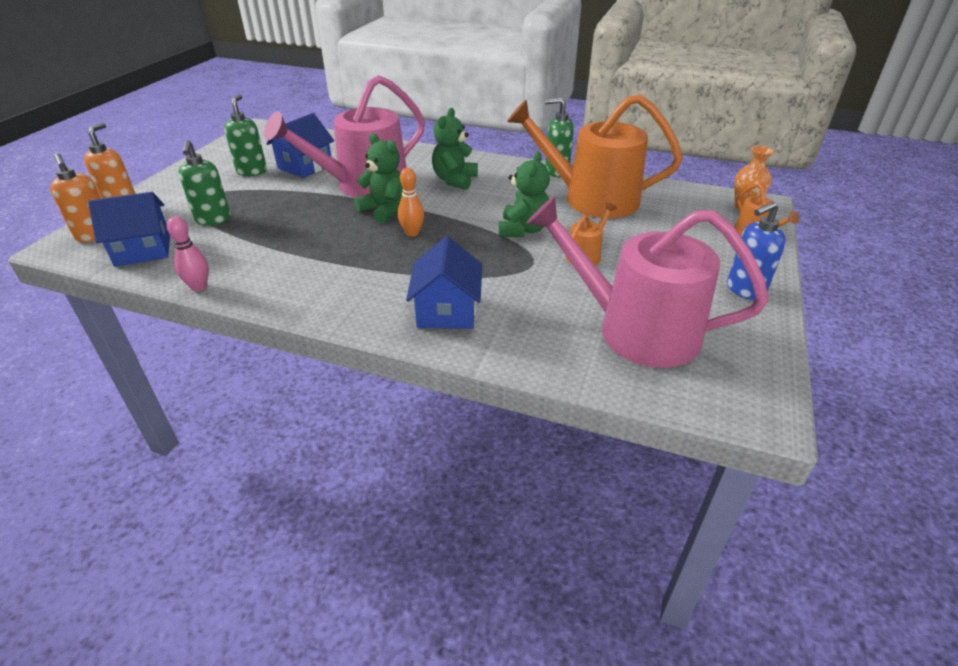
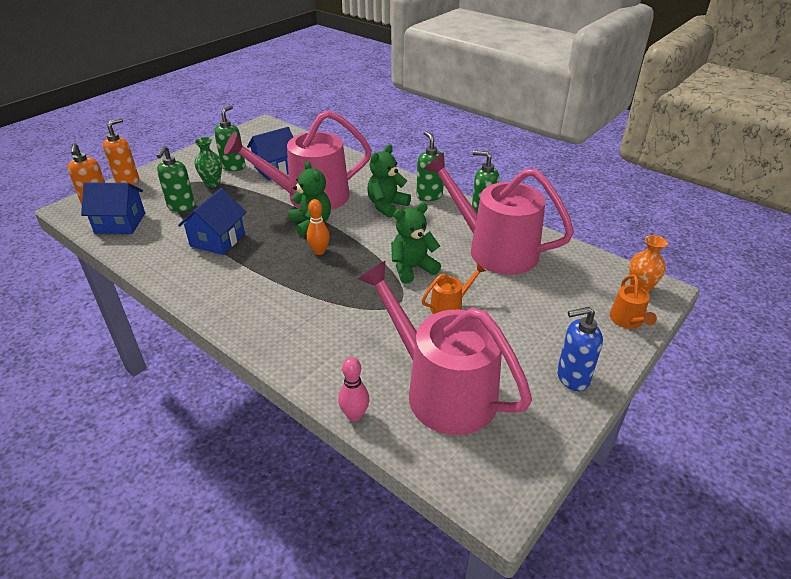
camera: 20 degrees right, 0 degrees up
pink bowling pin [167,216,209,291] -> pink bowling pin moved to [338,357,369,421]
blue house [406,237,482,329] -> blue house moved to [178,188,247,255]
green teddy bear [499,151,550,237] -> green teddy bear turned 150 degrees counterclockwise [391,203,441,284]
orange watering can [507,94,683,218] -> pink watering can [424,152,574,275]
none -> green vase [195,137,222,187]
none -> green soap dispenser [416,131,445,201]

